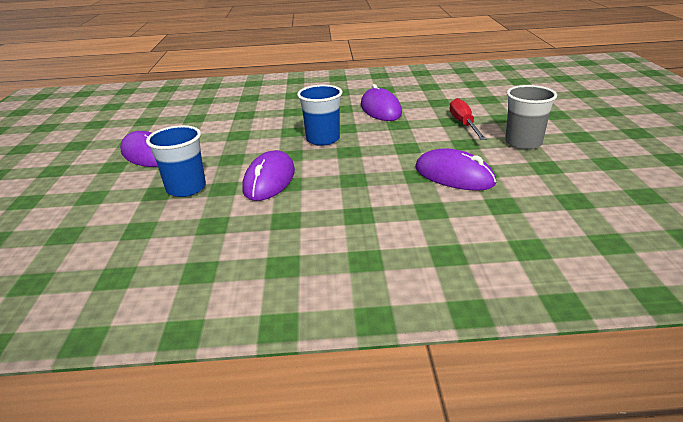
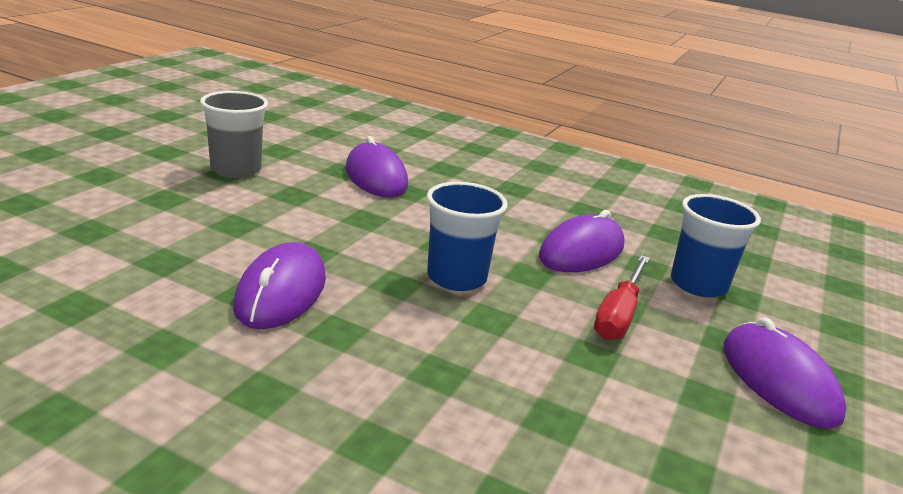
camera: 155 degrees left, 5 degrees down
red screwdriver [450,98,486,140] -> red screwdriver moved to [594,255,650,340]

